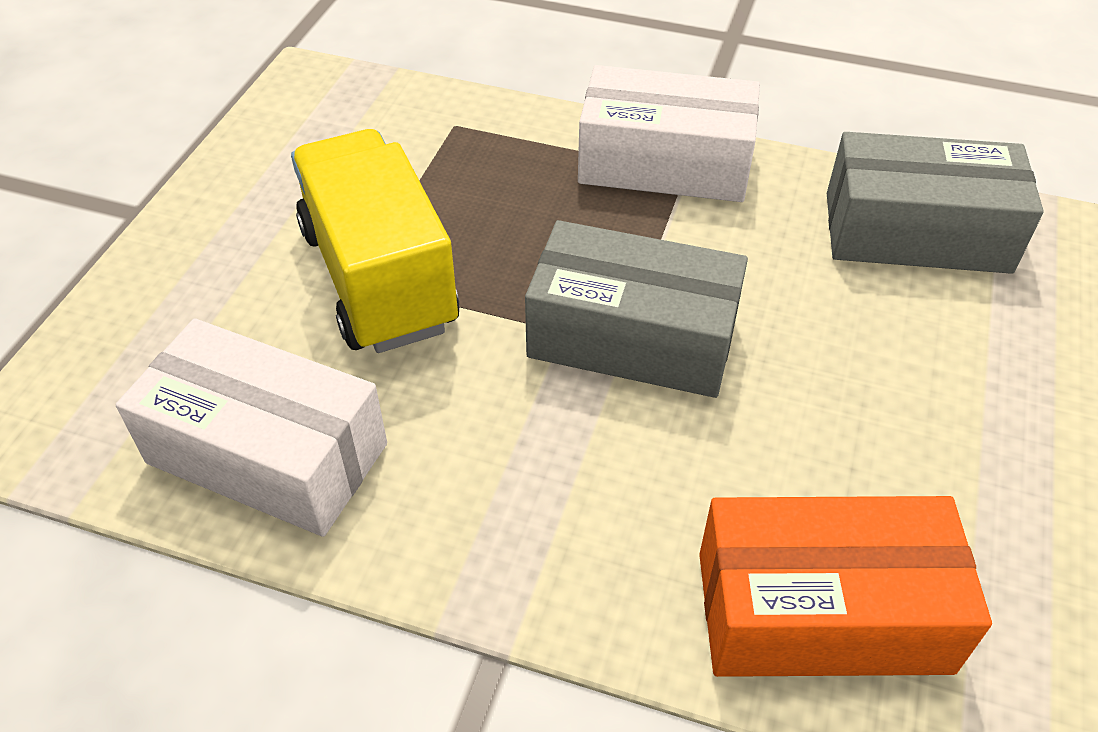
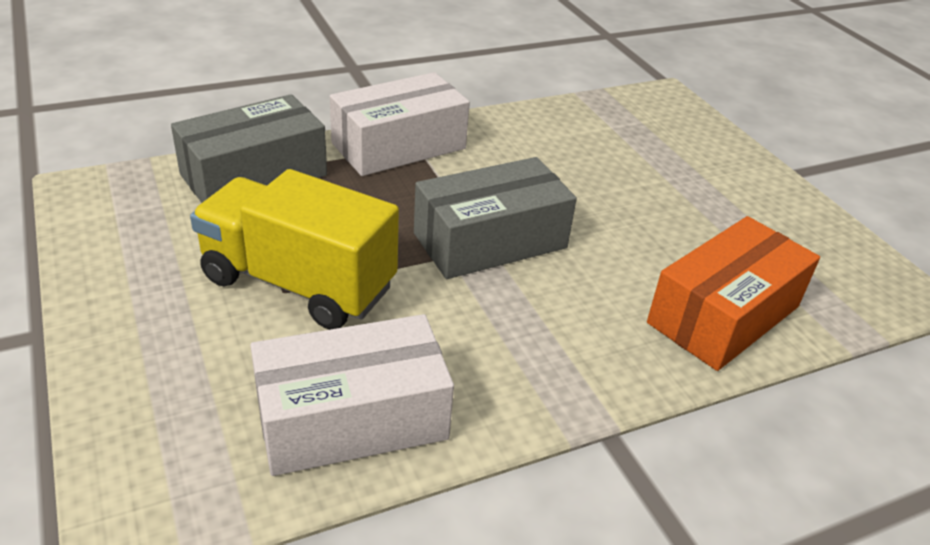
camera: 45 degrees left, 10 degrees down
grey box [827,132,1044,274] -> grey box moved to [171,94,327,203]

